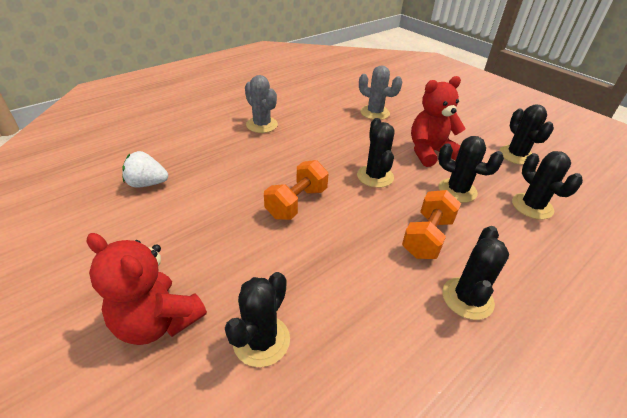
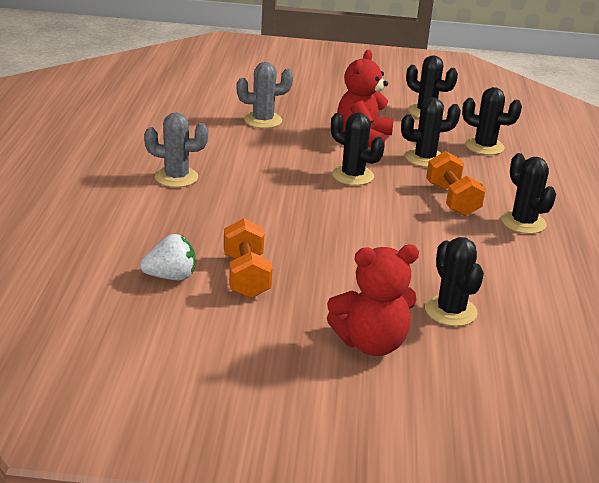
camera: 45 degrees left, 10 degrees down
white strawberry [122,151,168,188] -> white strawberry turned 150 degrees counterclockwise [140,234,195,280]
orange dumbbell [264,160,329,220] -> orange dumbbell moved to [224,218,273,298]

